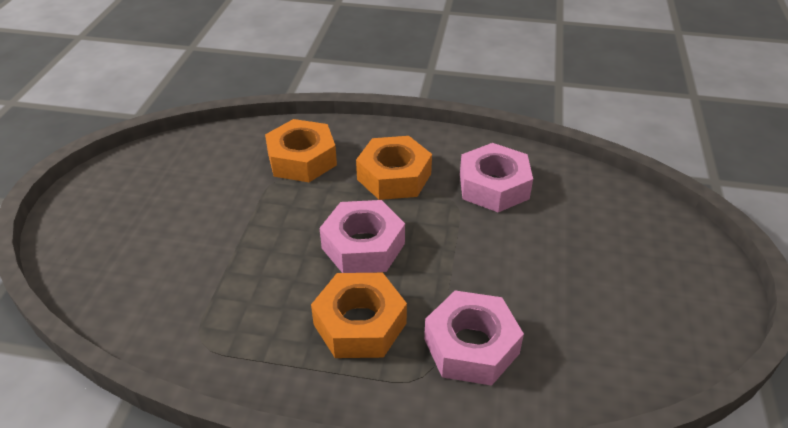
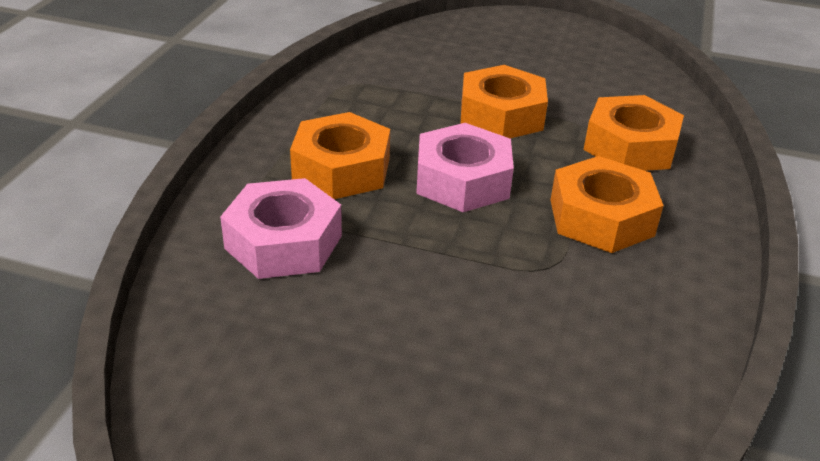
camera: 95 degrees right, 5 degrees down
pink nut [460,143,533,212] -> none
none -> orange nut [461,65,548,138]

